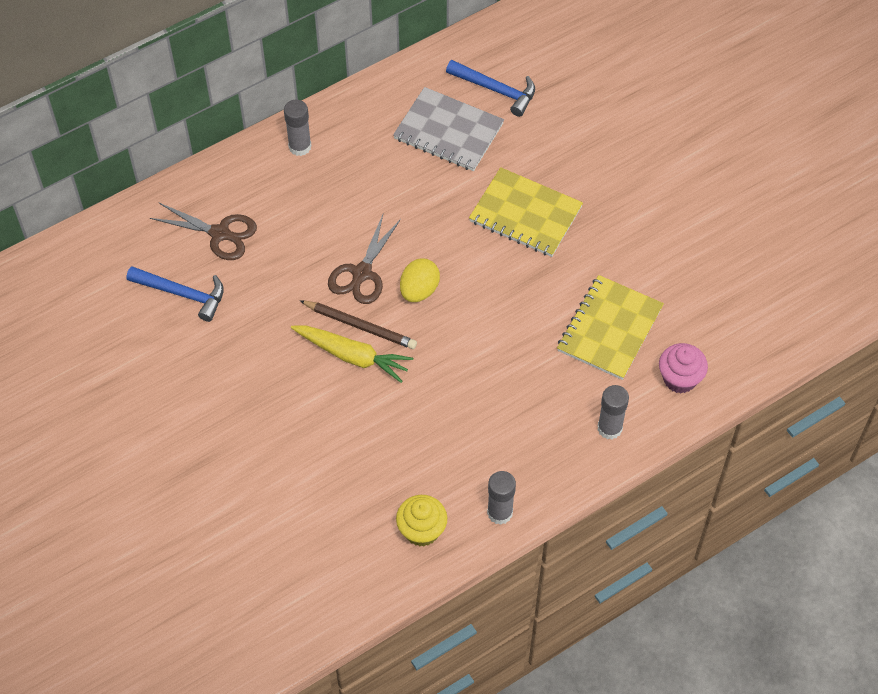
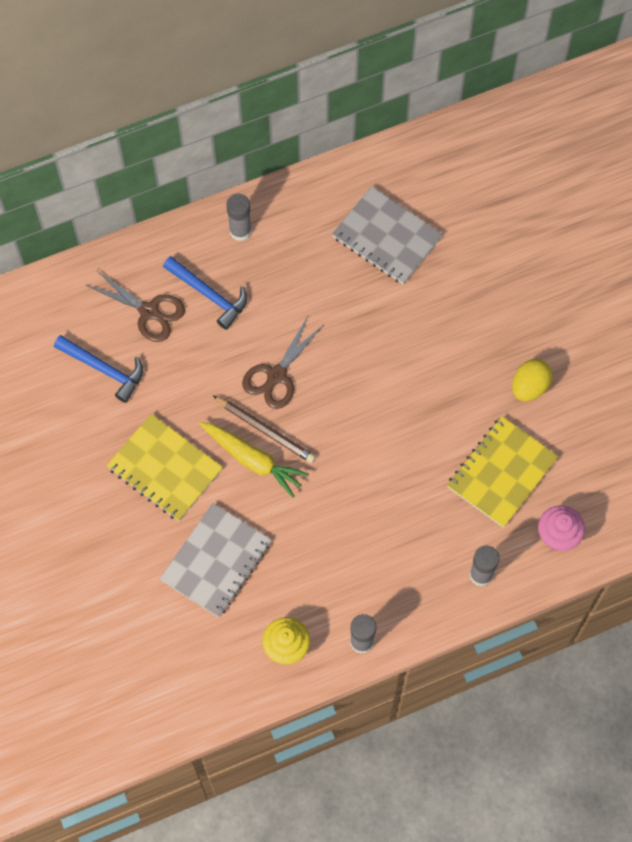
camera: 10 degrees right, 10 degrees up
yellow egg [400,258,440,302] -> yellow egg moved to [512,359,552,401]
blue hammer [446,60,535,117] -> blue hammer moved to [163,256,247,330]
yellow notebook [469,167,583,257] -> yellow notebook moved to [107,414,223,521]
none -> grey notebook [160,503,272,618]

